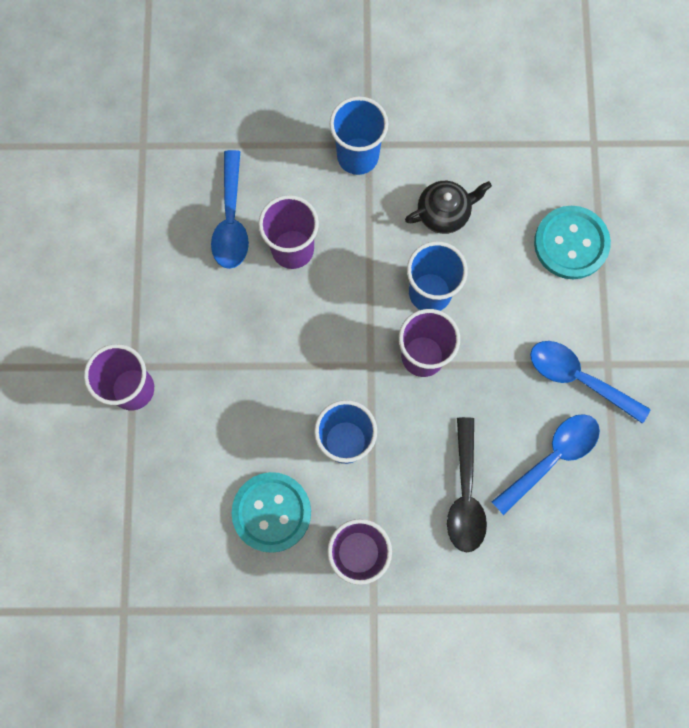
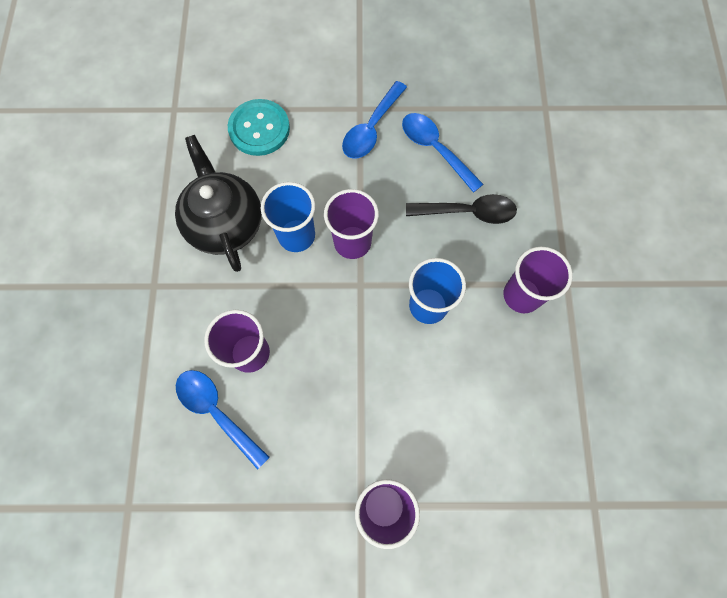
camera: 90 degrees left, 5 degrees down
blue spoon [211,150,249,269] -> blue spoon turned 135 degrees counterclockwise [176,370,270,470]
turquoise button [232,472,311,553] -> none
blue cup [330,96,388,175] -> none
black teapot [405,181,492,234] -> black teapot [175,135,262,272], size x1.74

